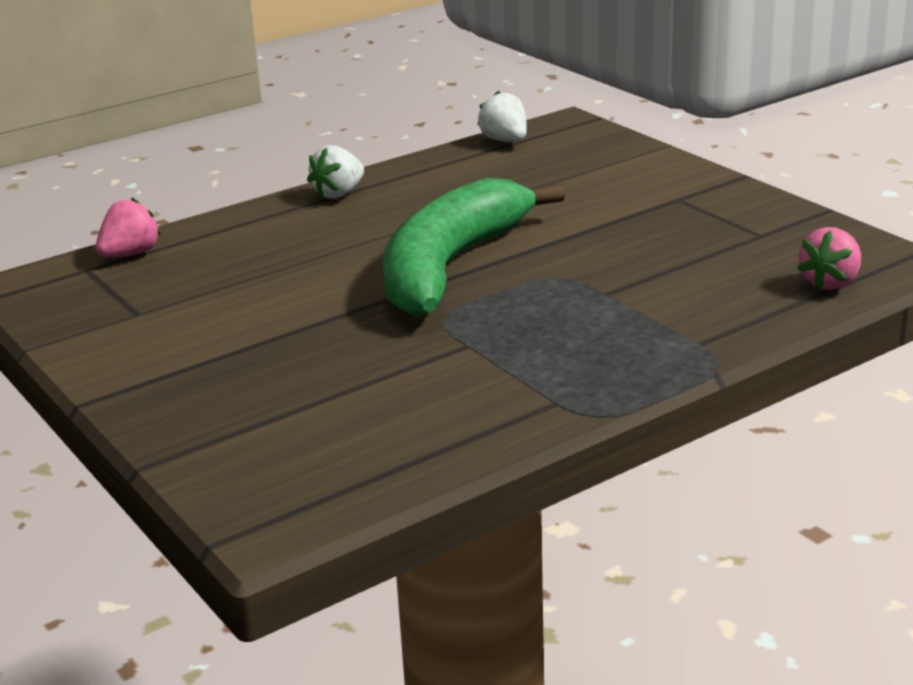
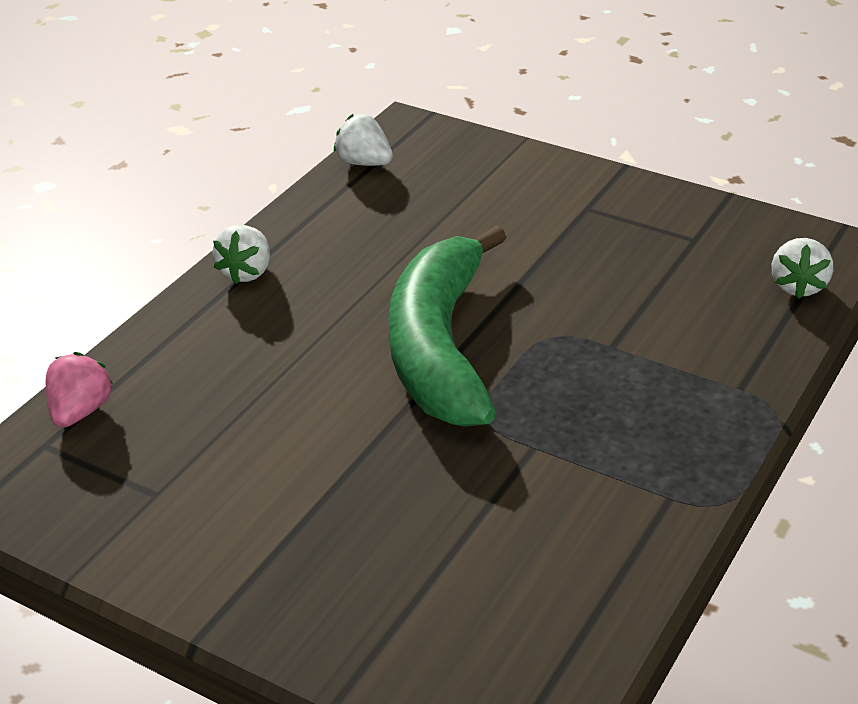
camera: 25 degrees left, 10 degrees up
pink strawberry [797,227,861,290] -> white strawberry [772,238,833,299]

